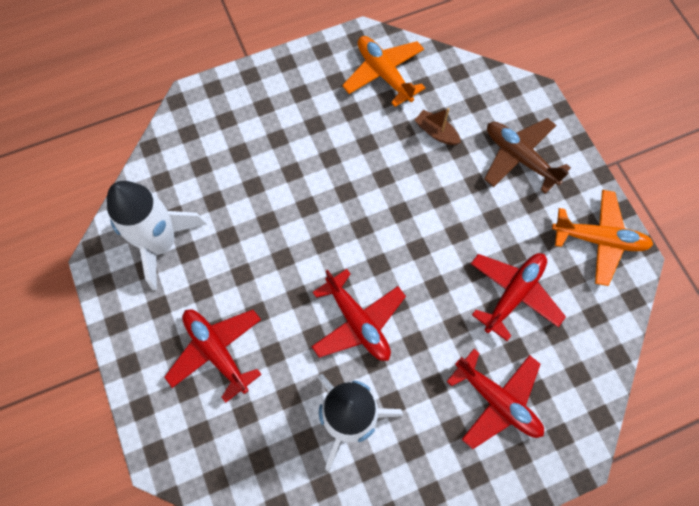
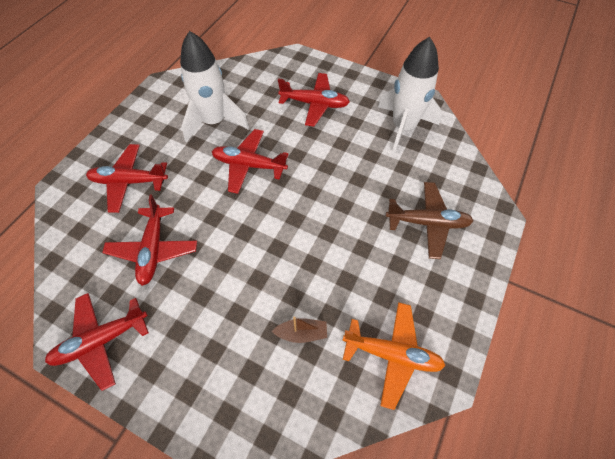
camera: 140 degrees right, 10 degrees down
brown plane [484,118,571,194] -> brown plane moved to [386,182,473,259]
orange plane [552,190,653,286] -> red plane [45,293,149,391]

